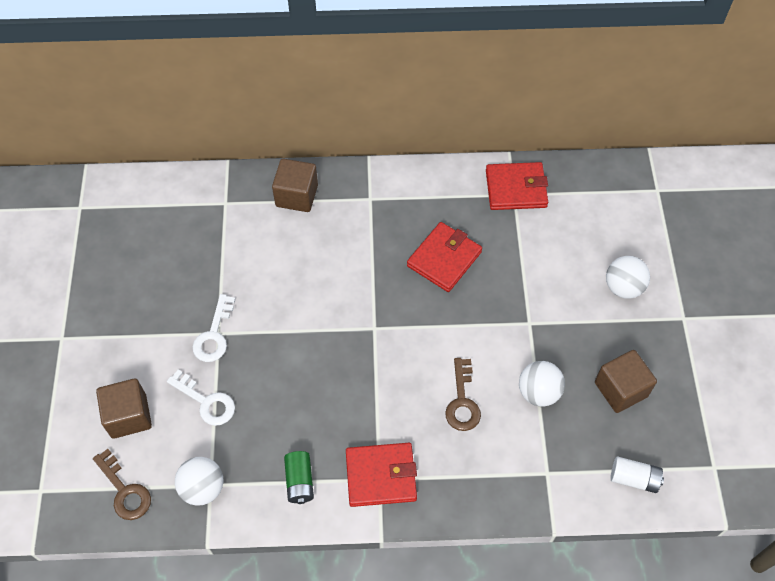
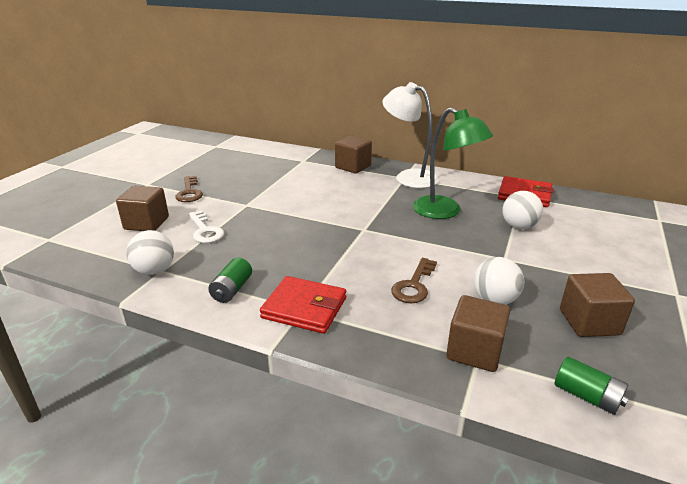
camera: 25 degrees right, 30 degrees down
brown key [93,449,151,520] -> brown key moved to [175,176,203,202]
white key [192,294,235,362] -> none
red wallet [407,222,482,292] -> green lamp [413,107,493,219]
white ball [606,256,650,299] -> white ball moved to [503,191,543,229]
white battery [611,457,664,493] -> green battery [555,357,629,415]
none -> white lamp [382,82,439,188]
none -> brown cube [446,295,510,372]

